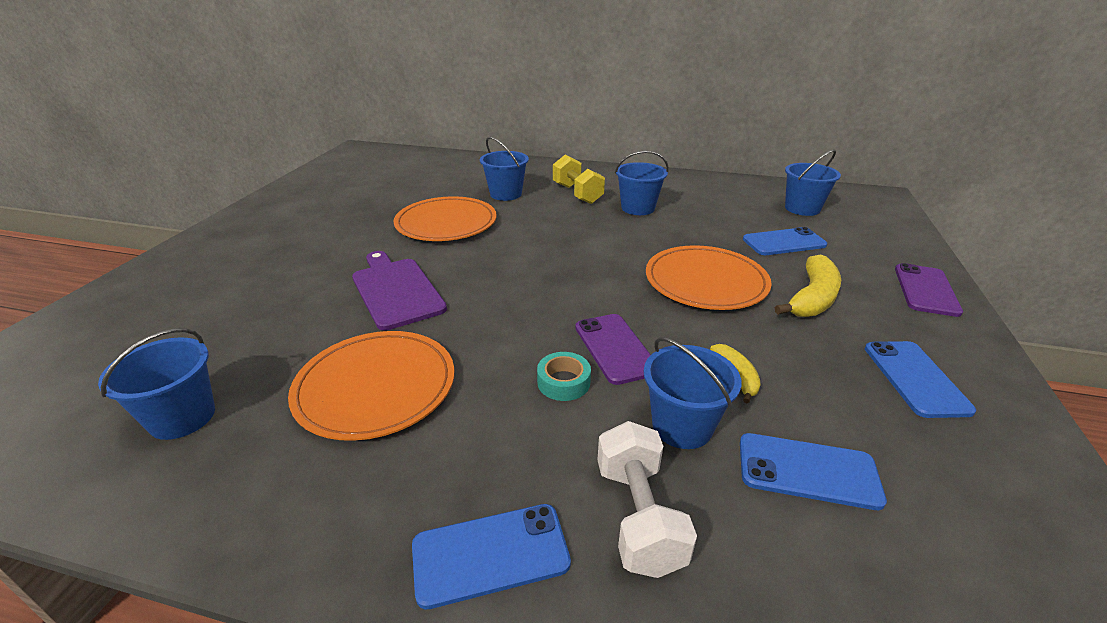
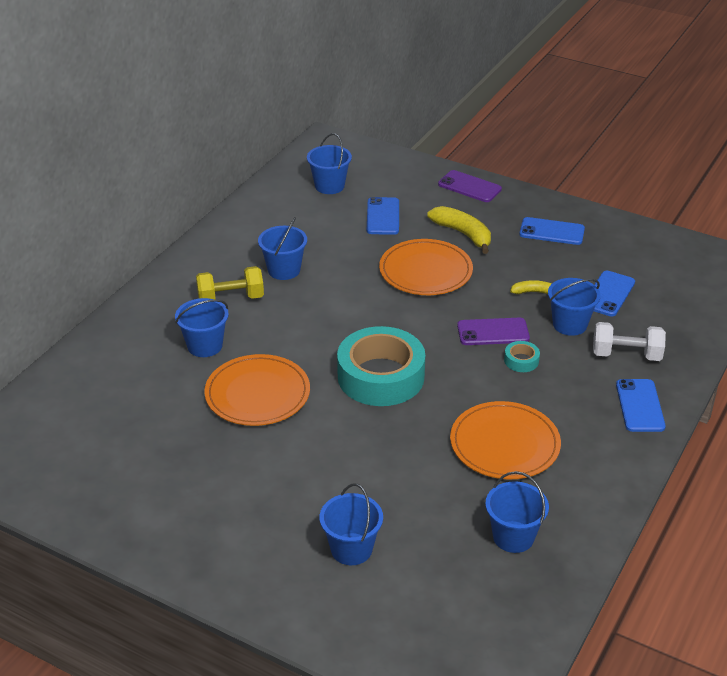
camera: 75 degrees left, 5 degrees up
purple cutting board [352,251,447,330] -> none
none -> blue bucket [319,483,383,565]
none -> turquoise tape [337,326,425,406]

